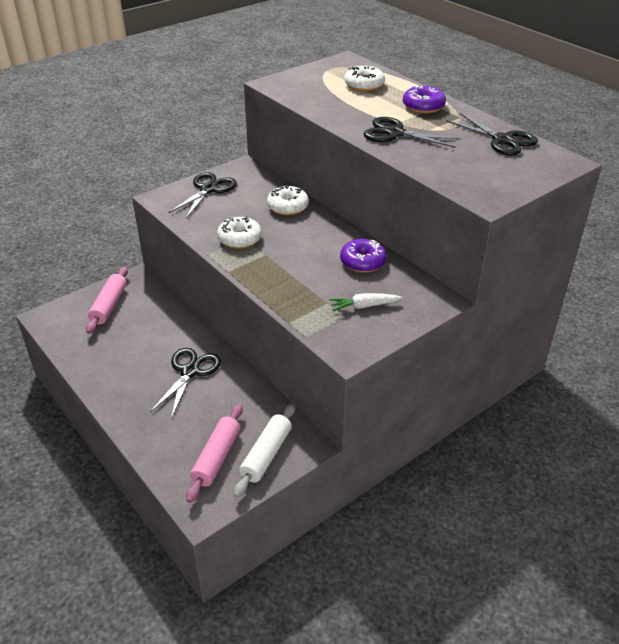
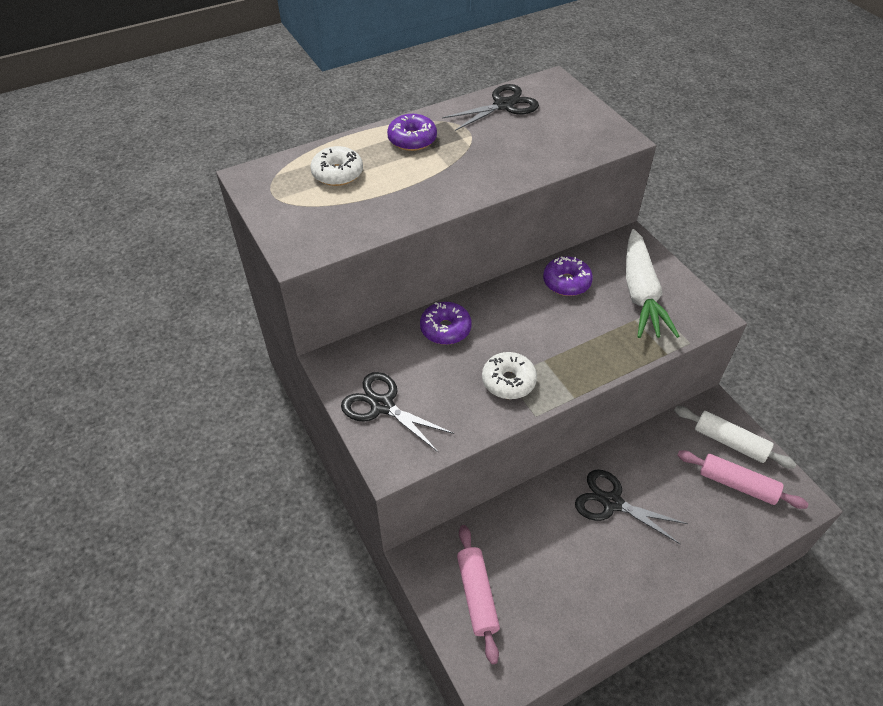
camera: 80 degrees left, 10 degrees up
pink rolling pin [86,267,128,334] -> pink rolling pin turned 60 degrees clockwise [457,525,500,664]
white donut [267,185,309,215] -> purple donut [420,302,472,345]
white carrot [329,293,402,311] -> white carrot [626,229,679,338], size x2.06
black scissors [363,117,461,148] -> none

